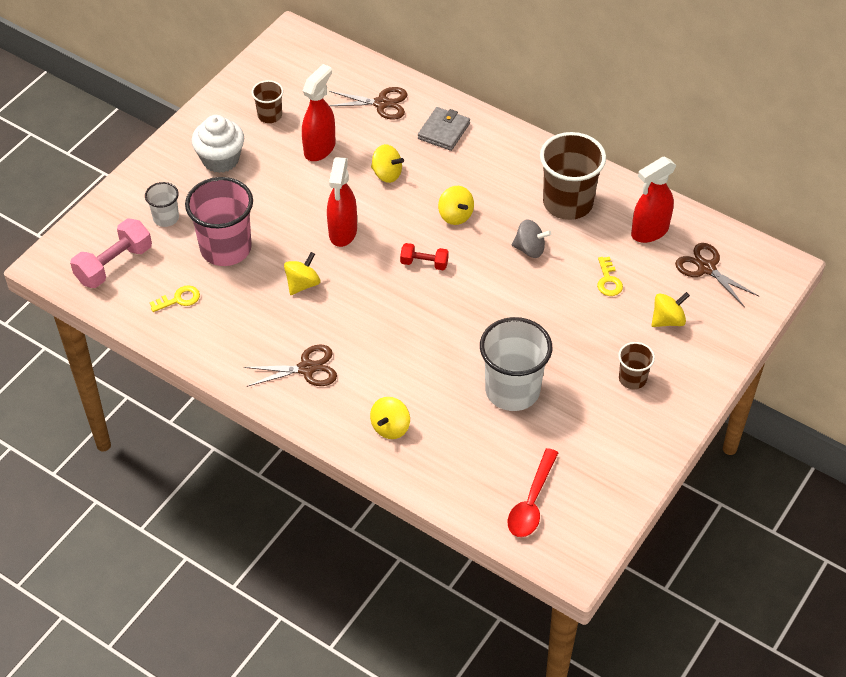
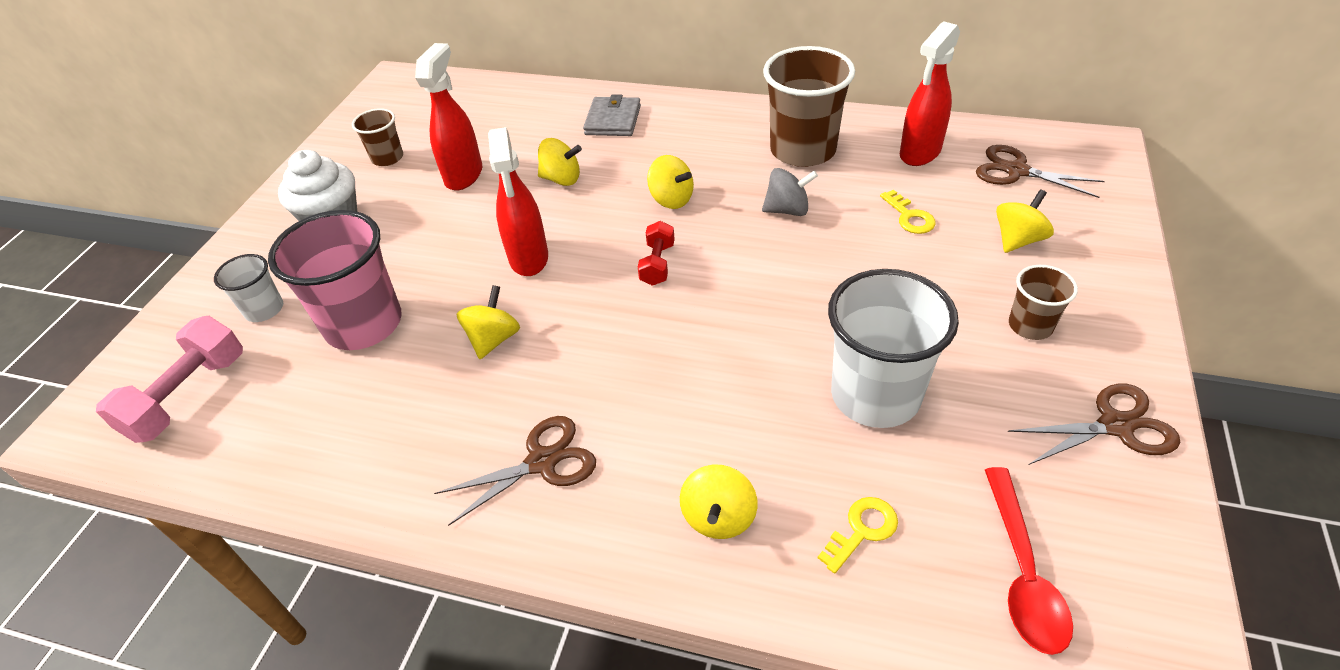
camera: 15 degrees left, 5 degrees down
yellow key [150,285,200,312] -> yellow key moved to [818,497,898,574]
brown scissors [329,87,408,120] -> brown scissors moved to [1008,383,1180,465]
red dumbbell [400,243,449,270] -> red dumbbell turned 75 degrees counterclockwise [638,221,675,286]

